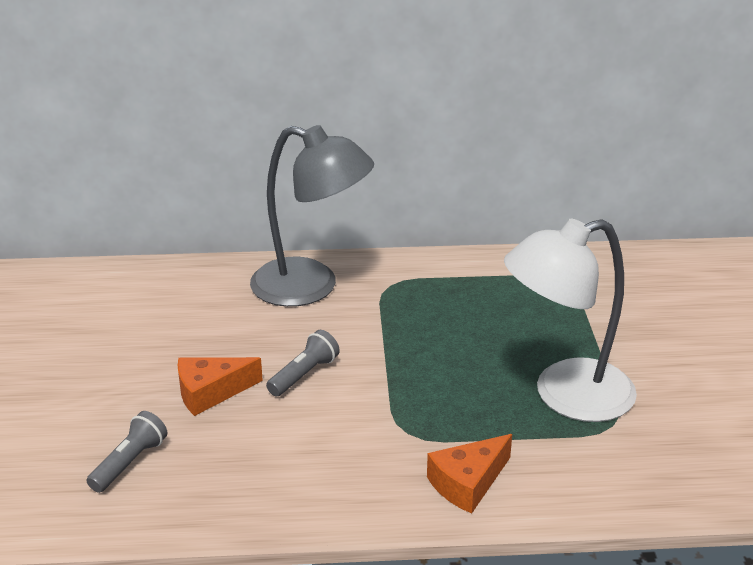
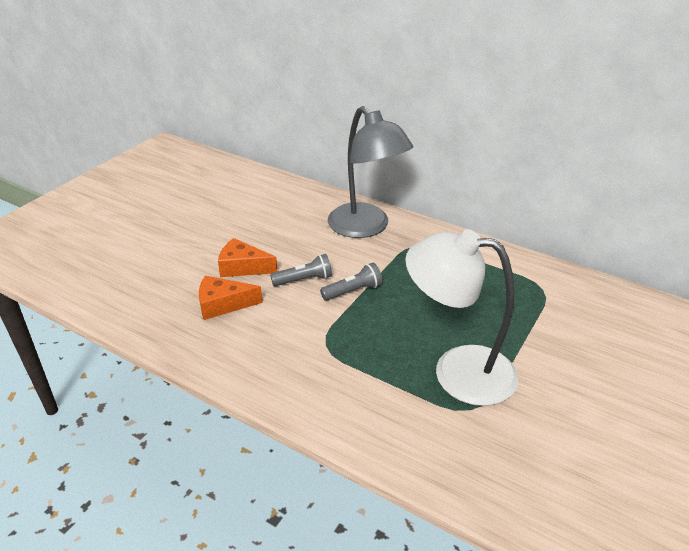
camera: 35 degrees right, 5 degrees up
grey flashlight [87,411,167,493] -> grey flashlight moved to [320,263,382,301]
orange cheese [427,434,512,514] -> orange cheese moved to [199,276,263,320]

